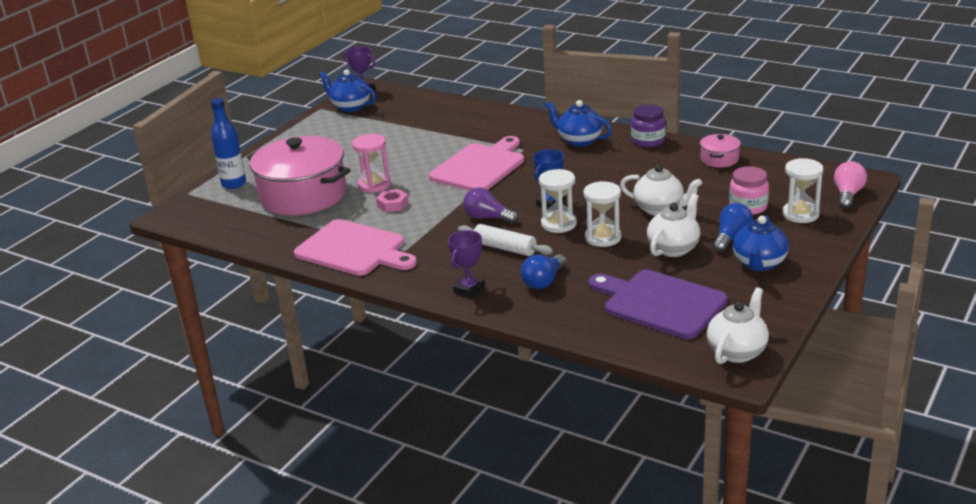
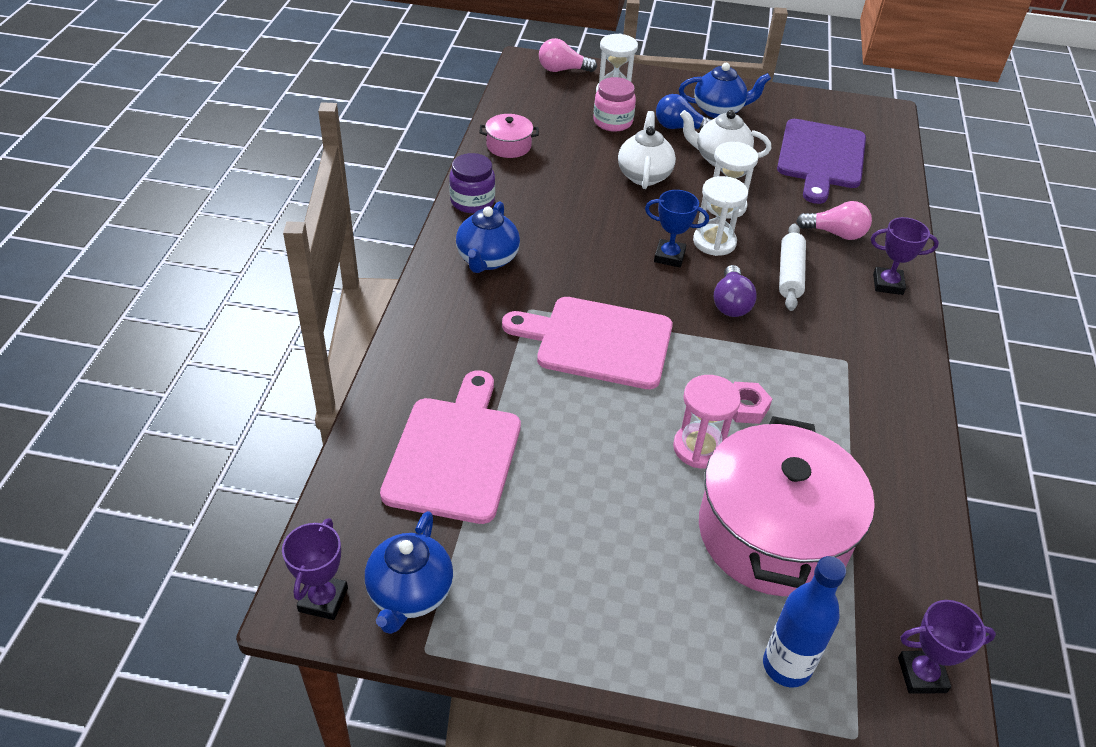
camera: 115 degrees left, 15 degrees up
pink cutting board [294,219,417,276] -> pink cutting board moved to [380,370,521,524]
blue light bulb [521,254,566,289] -> pink light bulb [796,201,872,240]
white teapot [707,287,769,364] -> none
none -> purple trophy [898,600,996,694]

